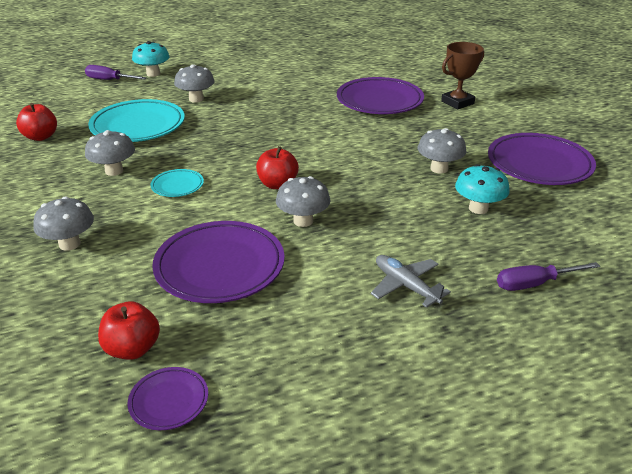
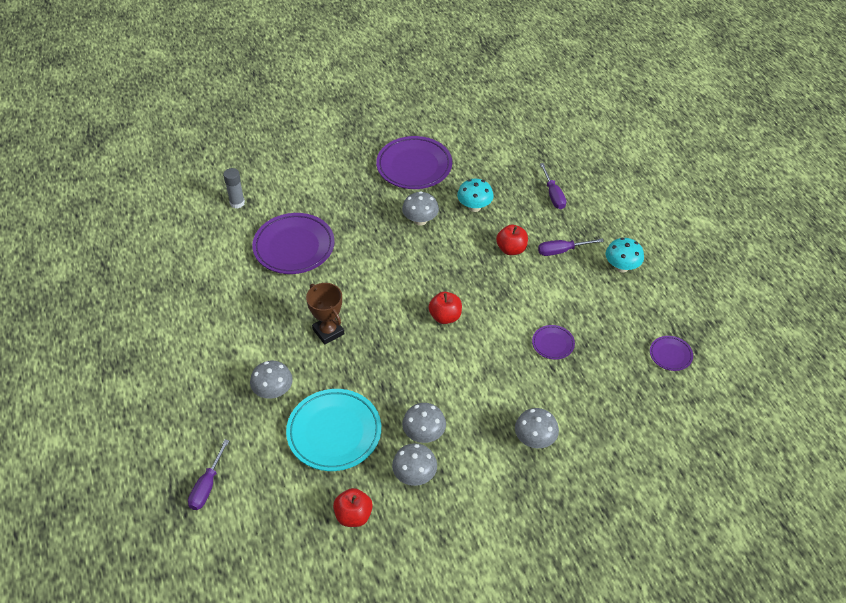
camera: 90 degrees left, 15 degrees up
red apple [98,302,160,360] -> red apple moved to [496,225,528,255]
turquoise mushroom [132,41,170,77] -> turquoise mushroom moved to [606,238,644,272]
turquoise plate [150,169,204,197] -> none
purple plate [152,221,285,303] -> purple plate [532,325,575,360], size x0.48
grey mushroom [276,176,331,227] -> grey mushroom moved to [392,443,437,486]
grey plane [371,255,451,308] -> purple screwdriver [538,238,604,256]
brown trophy [441,42,484,109] -> brown trophy moved to [306,283,345,345]
none -> grey glue stick [223,168,245,208]

